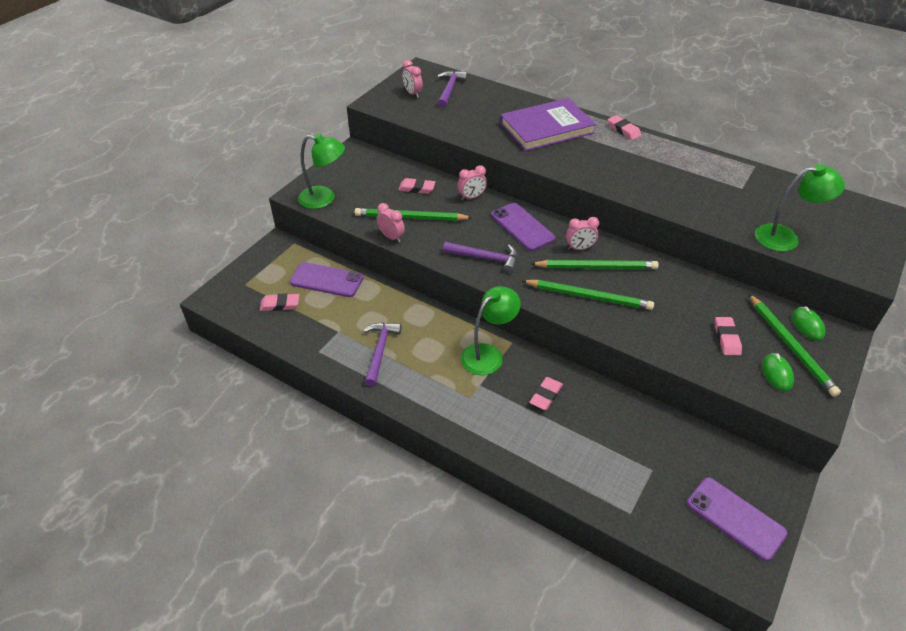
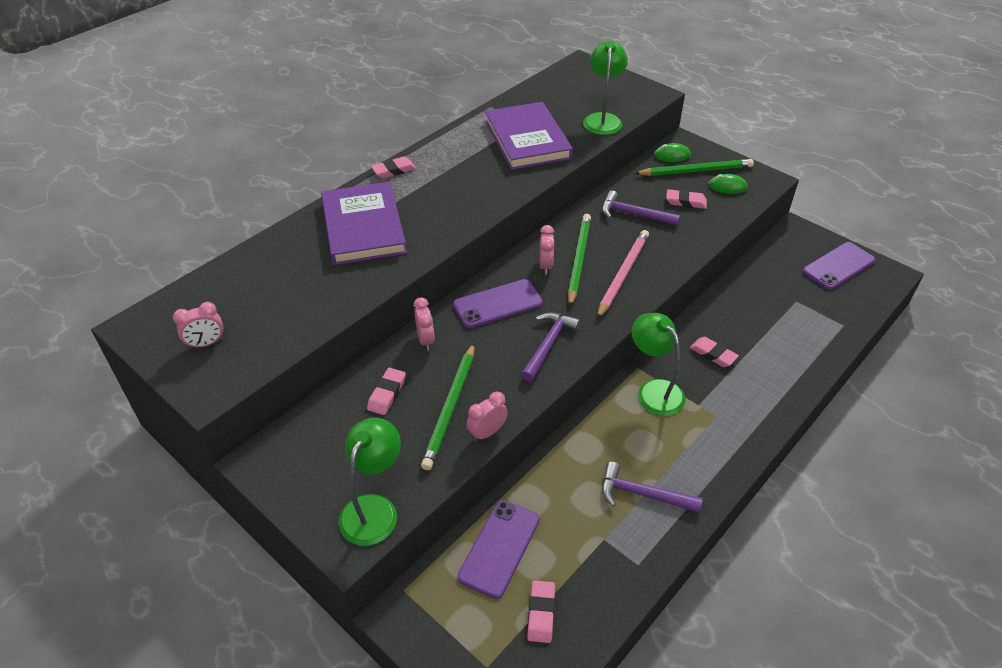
camera: 80 degrees left, 0 degrees up
purple hammer [437,71,468,108] -> purple hammer moved to [602,190,680,226]
green pencil [522,280,654,310] -> pink pencil [597,230,649,319]
none -> purple book [485,102,573,170]

